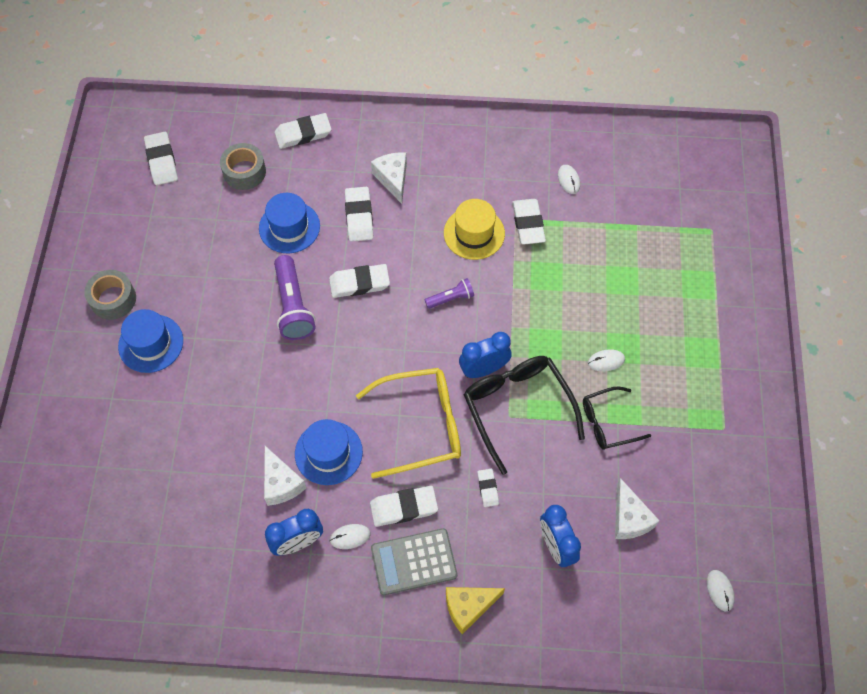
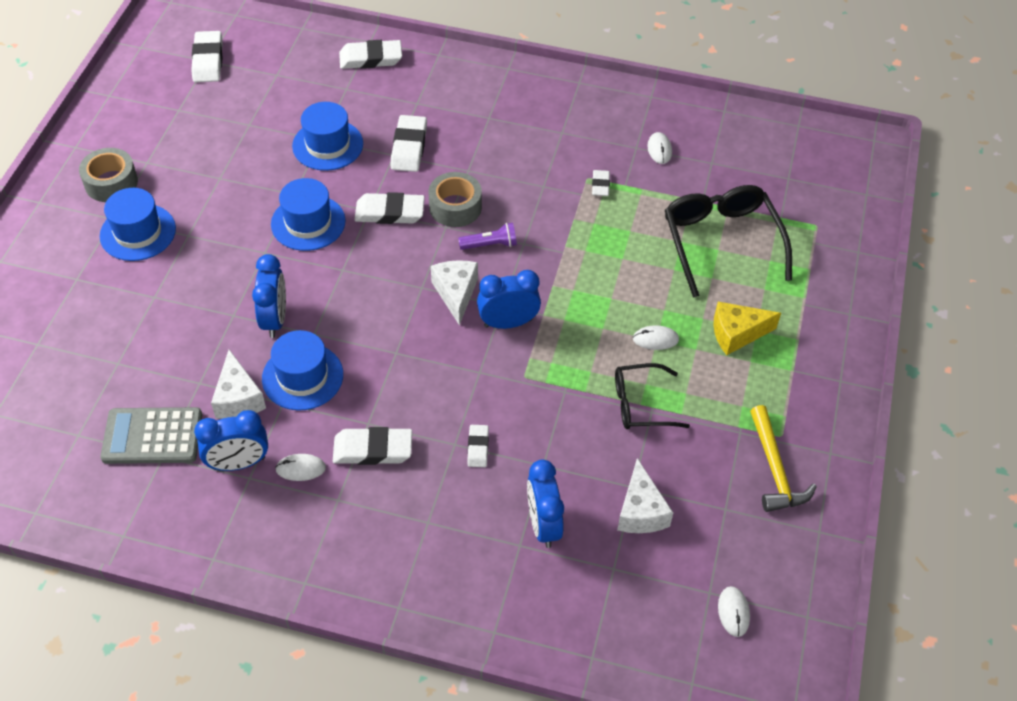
camera: 10 degrees right, 10 degrees down
grey tape [220,143,266,190] -> grey tape moved to [428,172,482,227]
purple flashlight [274,255,315,340] -> blue hat [271,178,346,251]
yellow glasses [356,368,461,479] -> none
white cheese [371,152,407,204] -> white cheese moved to [431,260,478,326]
grey calculator [371,528,457,595] -> grey calculator moved to [100,407,202,464]
yellow hat [444,199,505,260] -> none
yellow cheese [446,587,505,634] -> yellow cheese moved to [714,301,781,355]
black glasses [463,356,585,475] -> black glasses moved to [665,185,792,298]
white eraser [512,199,546,245] -> white eraser [592,170,610,196], size x0.57
none -> blue clock [252,254,286,338]
none -> yellow hammer [750,405,817,512]

